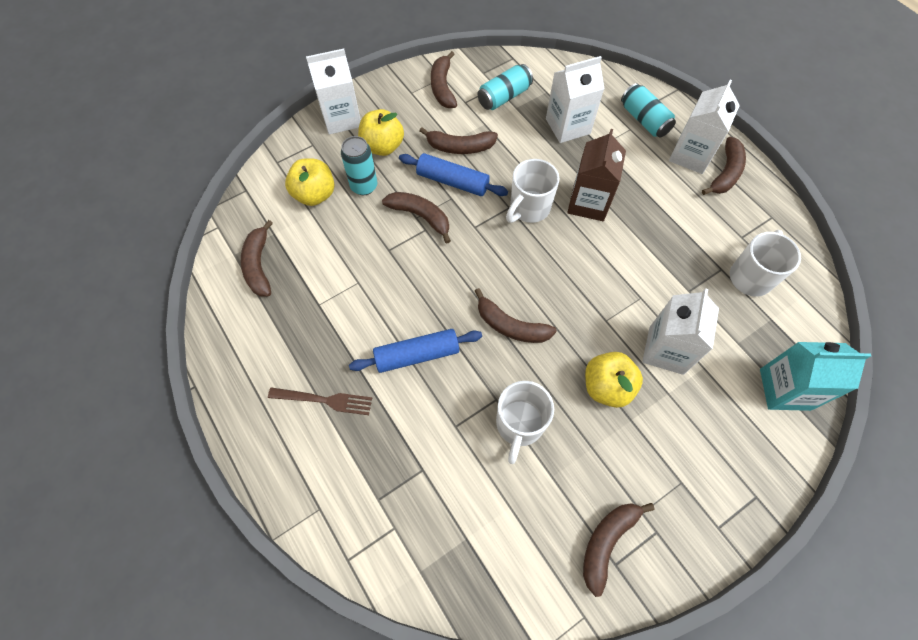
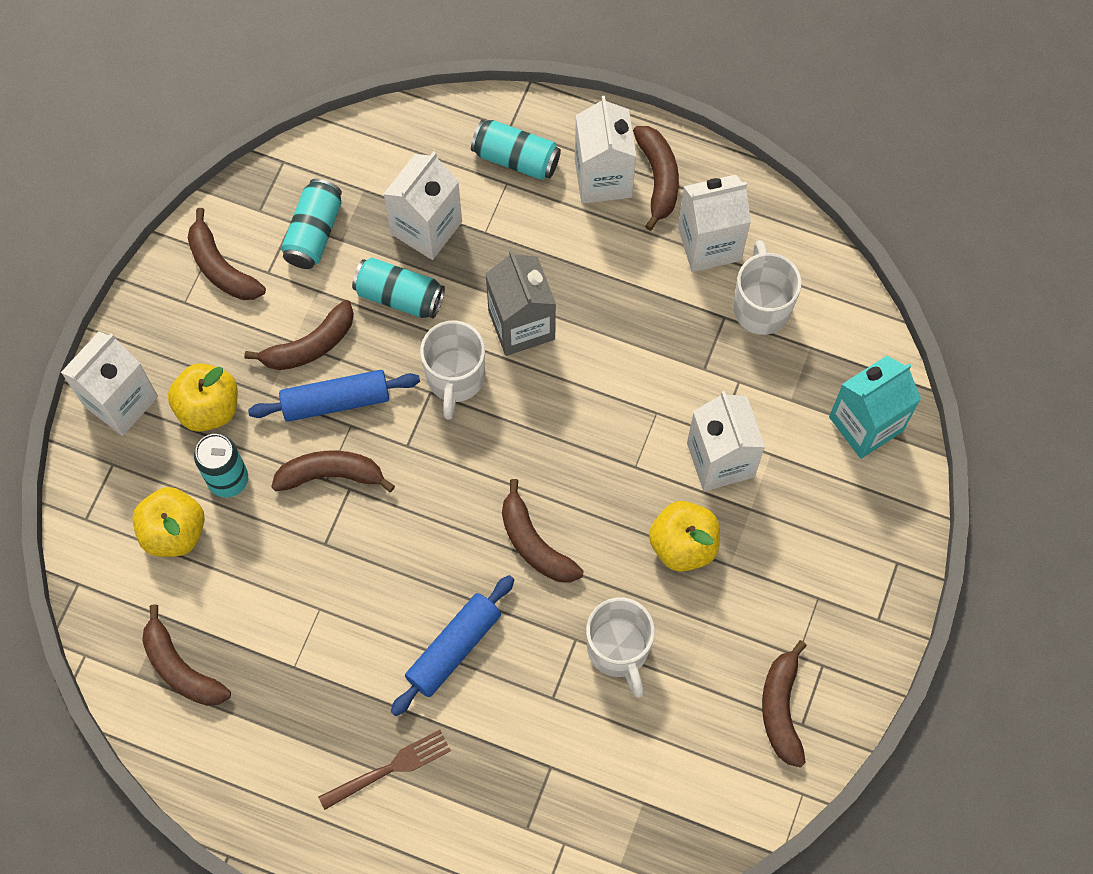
camera: 35 degrees left, 5 degrees up
brown banana [475,288,557,343] -> brown banana turned 60 degrees clockwise [502,479,584,583]
brown carton [567,129,626,221] -> grey carton [485,250,556,356]
none -> turquoise can [352,258,445,318]
none -> white carton [678,175,751,272]

